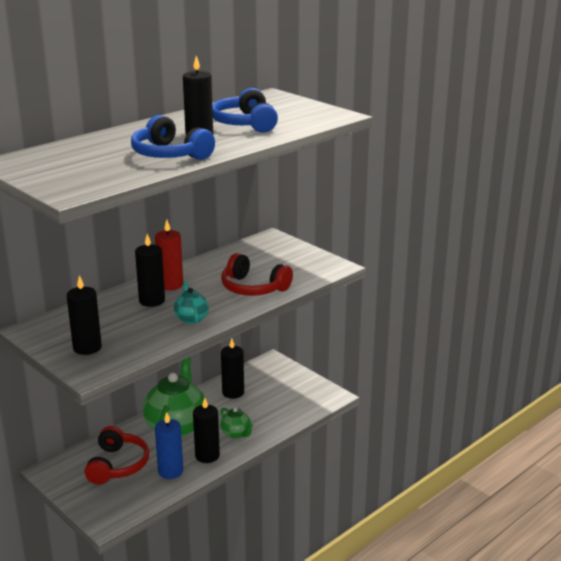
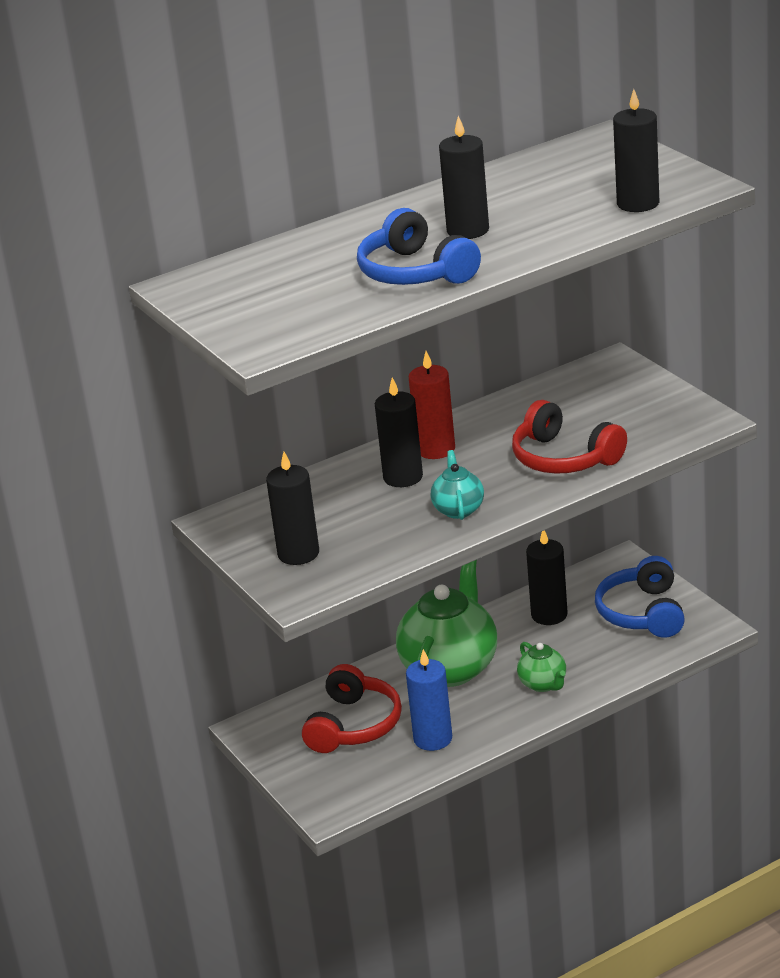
camera: 15 degrees right, 5 degrees up
black candle [193,398,220,463] -> black candle moved to [613,89,659,212]
blue headphones [212,88,278,133] -> blue headphones moved to [595,556,685,638]

